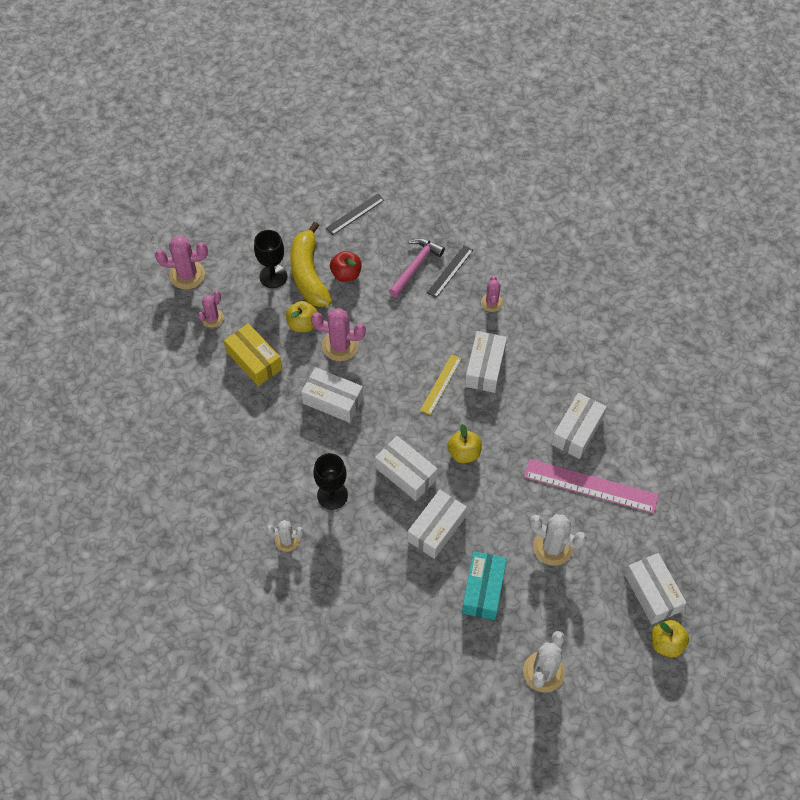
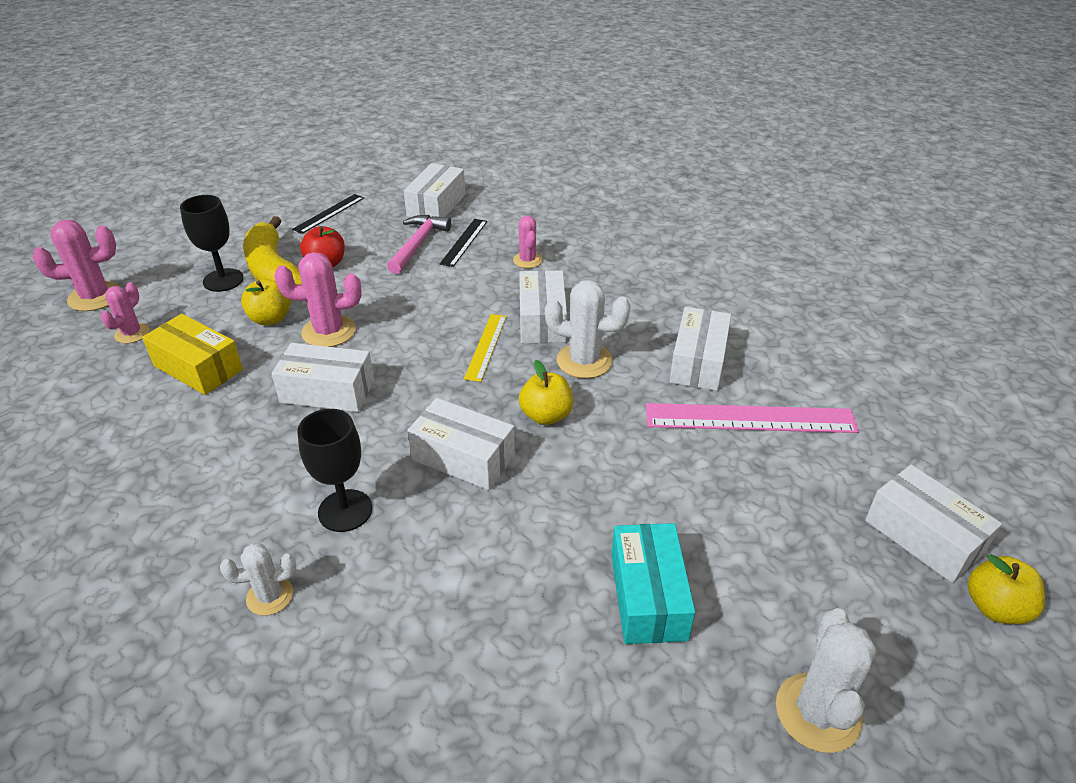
camera: 15 degrees left, 20 degrees down
white box [408,489,467,559] -> white box moved to [404,163,466,217]
white cactus [529,514,587,566] -> white cactus moved to [545,280,631,379]

